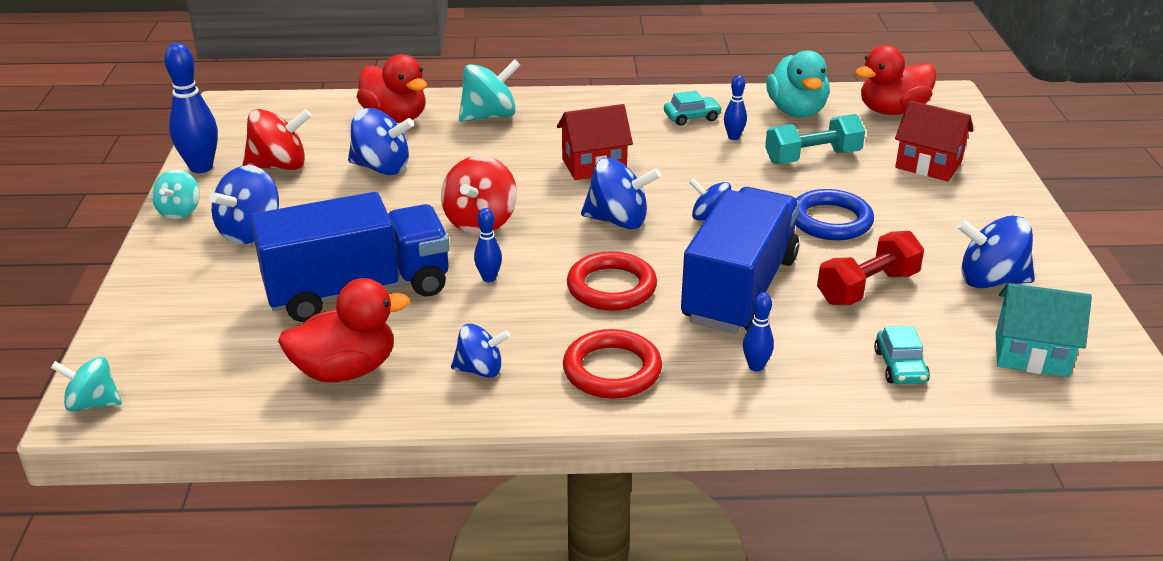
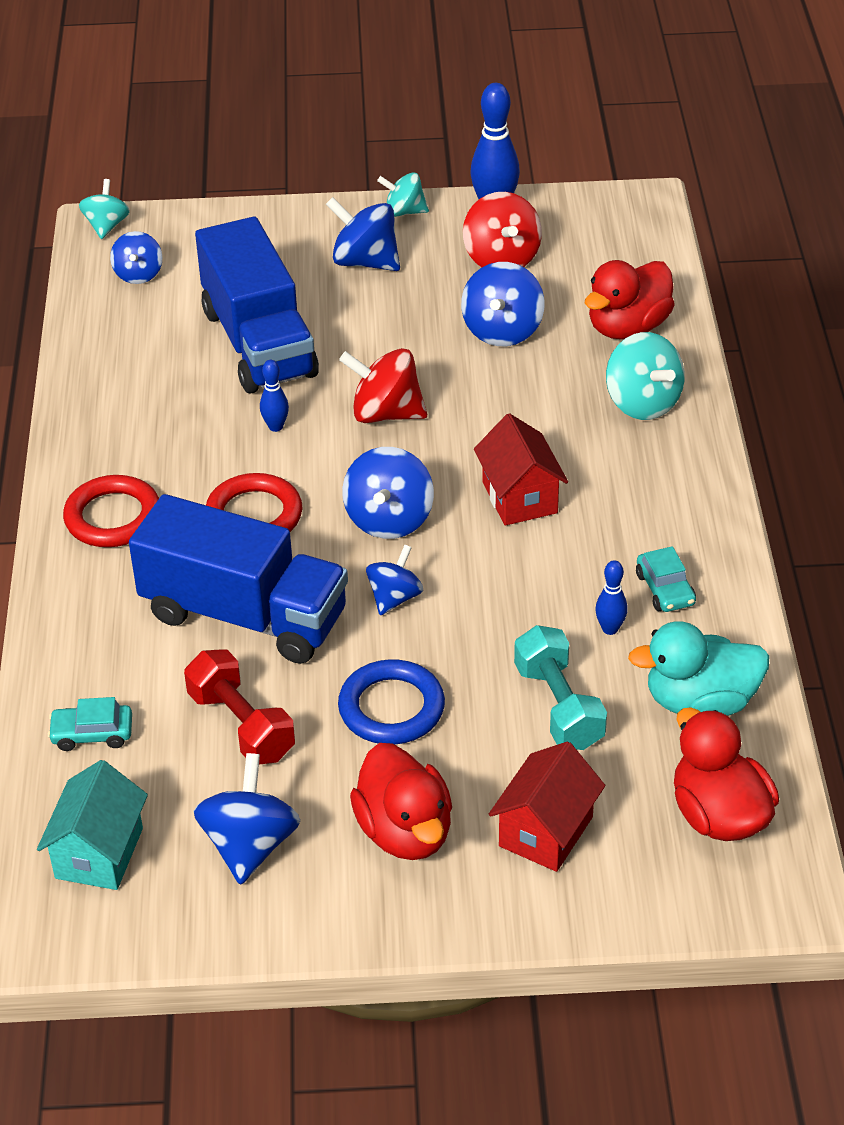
camera: 90 degrees right, 10 degrees up
red duck [278,278,410,382] -> red duck moved to [350,743,452,860]
blue spinning top [451,324,510,378] -> blue spinning top moved to [110,231,162,284]
blue bowling pin [743,292,774,371] -> none

